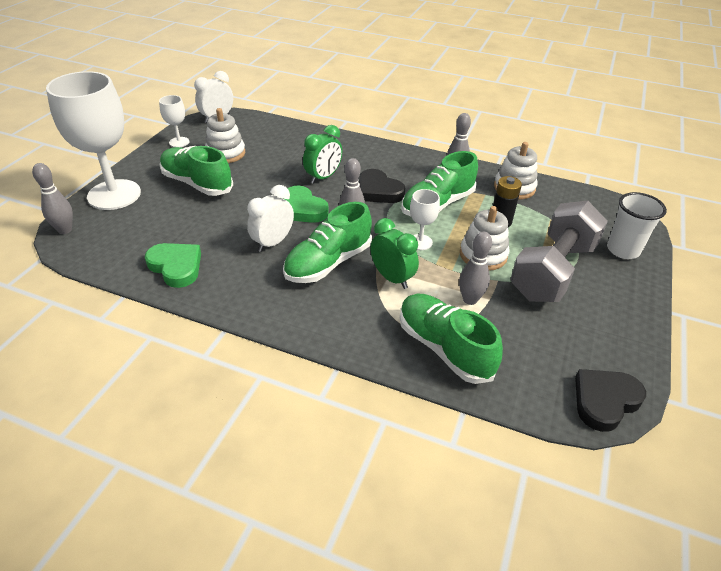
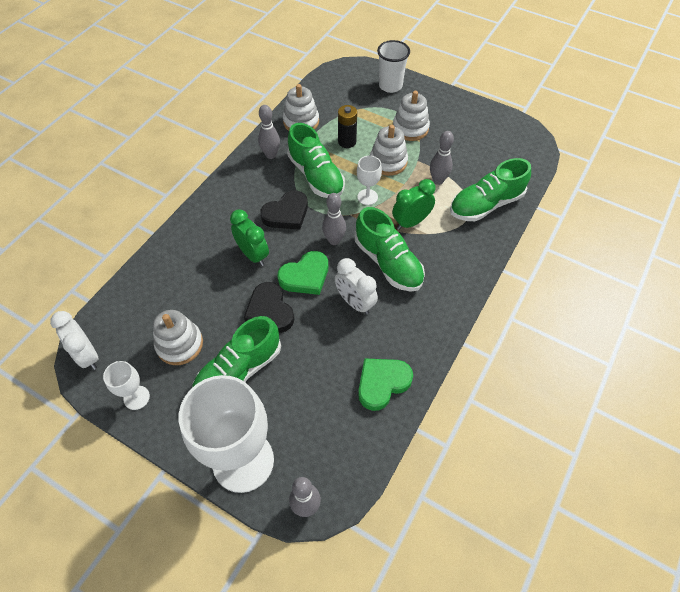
camera: 80 degrees left, 15 degrees up
grey dumbbell [510,201,608,302] -> white stacking toy [393,91,430,141]
black heart [575,369,646,432] -> black heart moved to [244,282,294,333]

